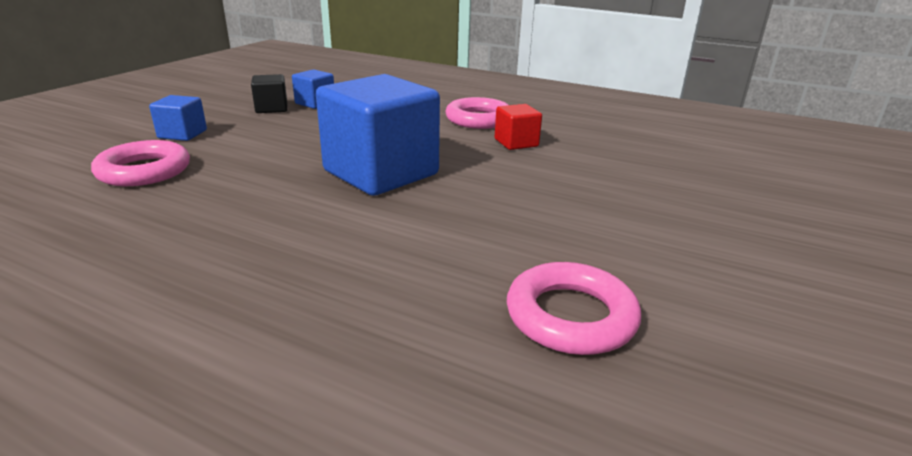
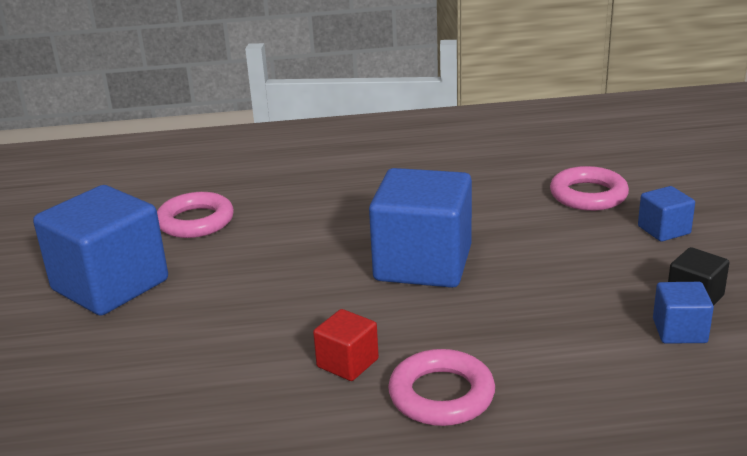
camera: 150 degrees right, 0 degrees up
none -> blue cube [33,185,168,316]

